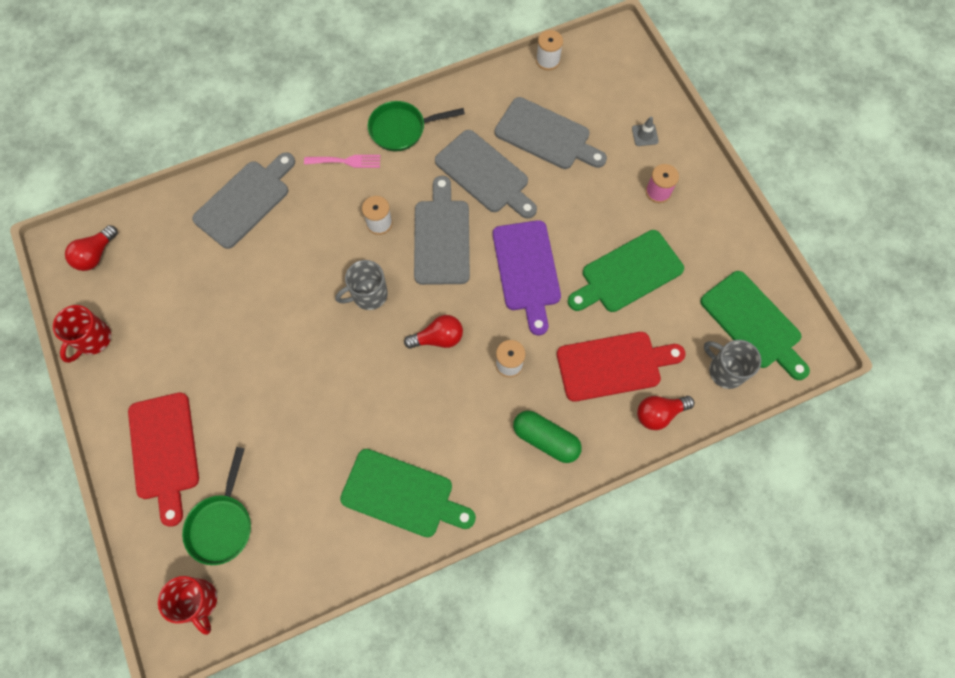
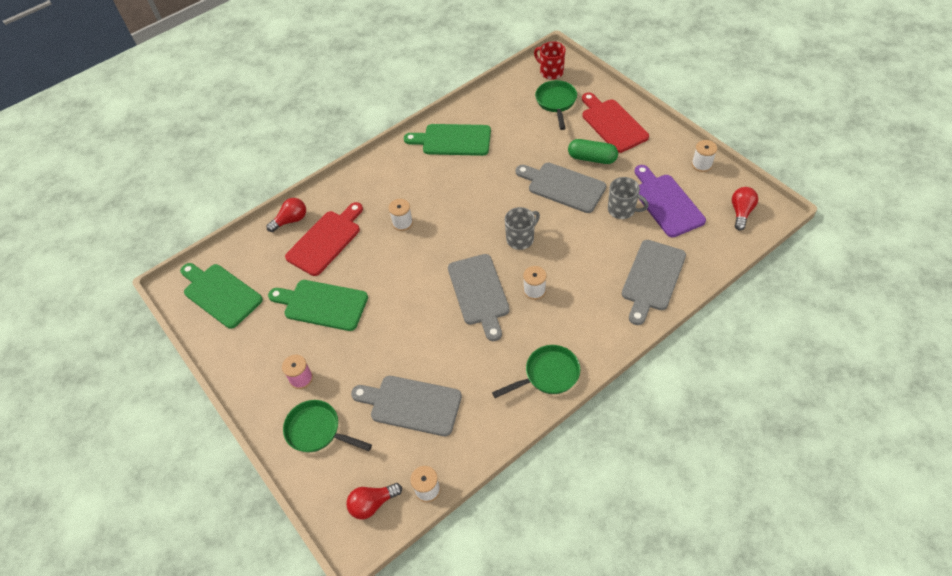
camera: 170 degrees right, 15 degrees down
red mug [53,305,111,363] -> white spool [692,140,717,172]
pink fork [304,155,381,168] -> none
red light bulb [404,315,463,349] -> red light bulb moved to [346,483,402,520]
grey cutting board [435,130,537,219] -> grey cutting board moved to [516,163,606,213]
purple cutting board [493,220,561,335] -> purple cutting board moved to [634,165,706,237]
green capsule [513,411,582,463] -> green capsule moved to [568,139,618,164]
red cutting board [557,332,686,402] -> red cutting board turned 150 degrees clockwise [285,202,363,276]
green cutting board [568,230,684,312] -> green cutting board turned 120 degrees counterclockwise [268,280,368,331]
grey traffic cone [632,116,659,146] -> green pan [283,400,372,452]
grey mug [704,340,761,389] -> grey mug moved to [608,177,648,219]

